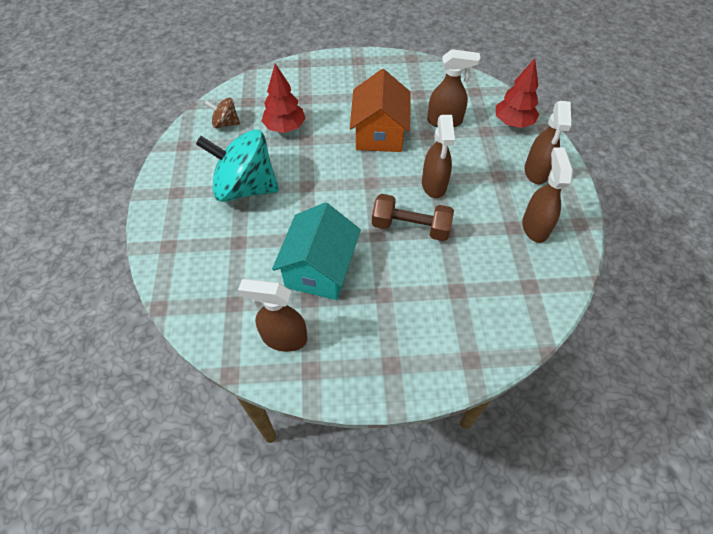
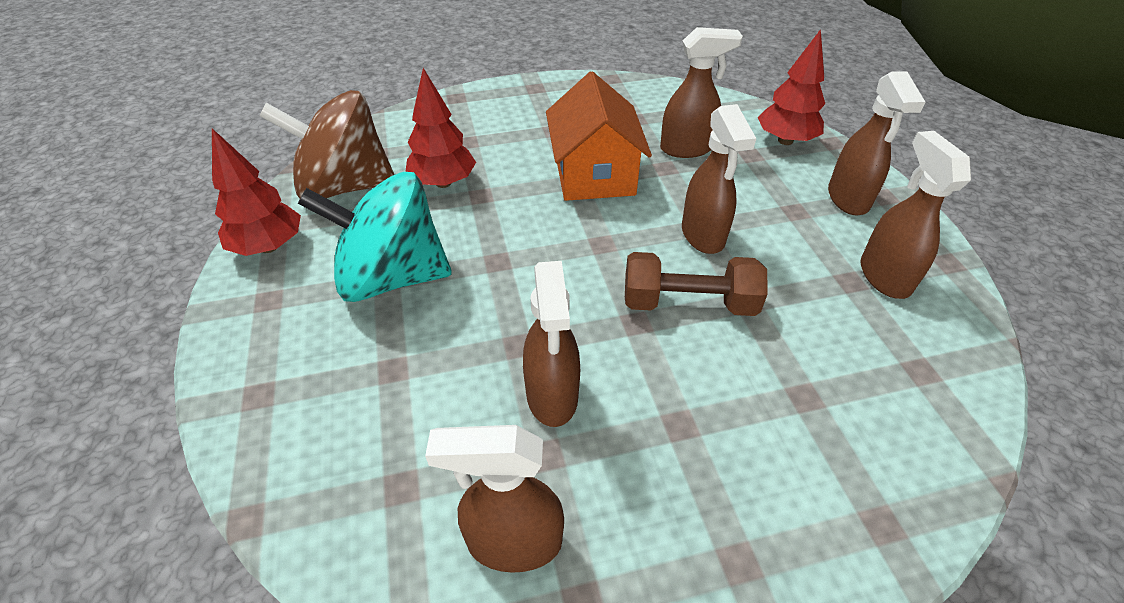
camera: 10 degrees left, 10 degrees down
brown spinning top [205,98,240,128] -> brown spinning top [259,90,394,198], size x2.13
turquoise house [272,202,361,300] -> brown spray bottle [523,261,580,427]
none -> red tree [212,129,301,256]

